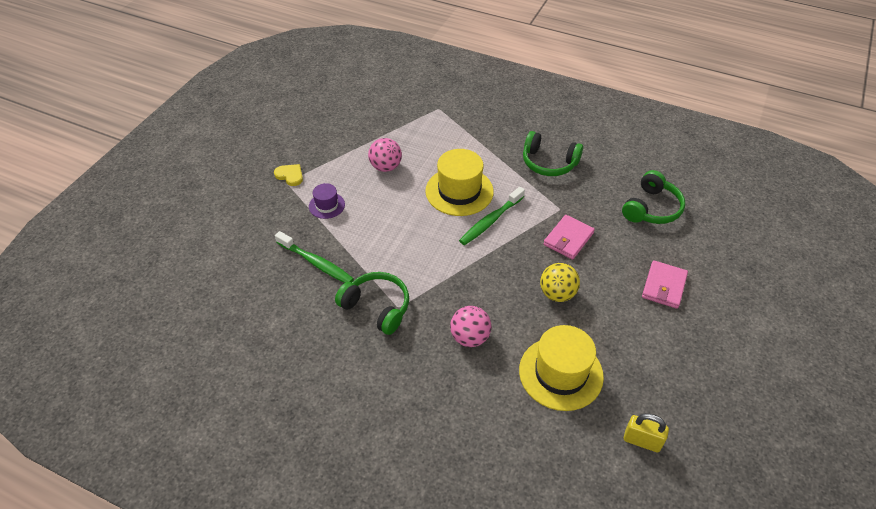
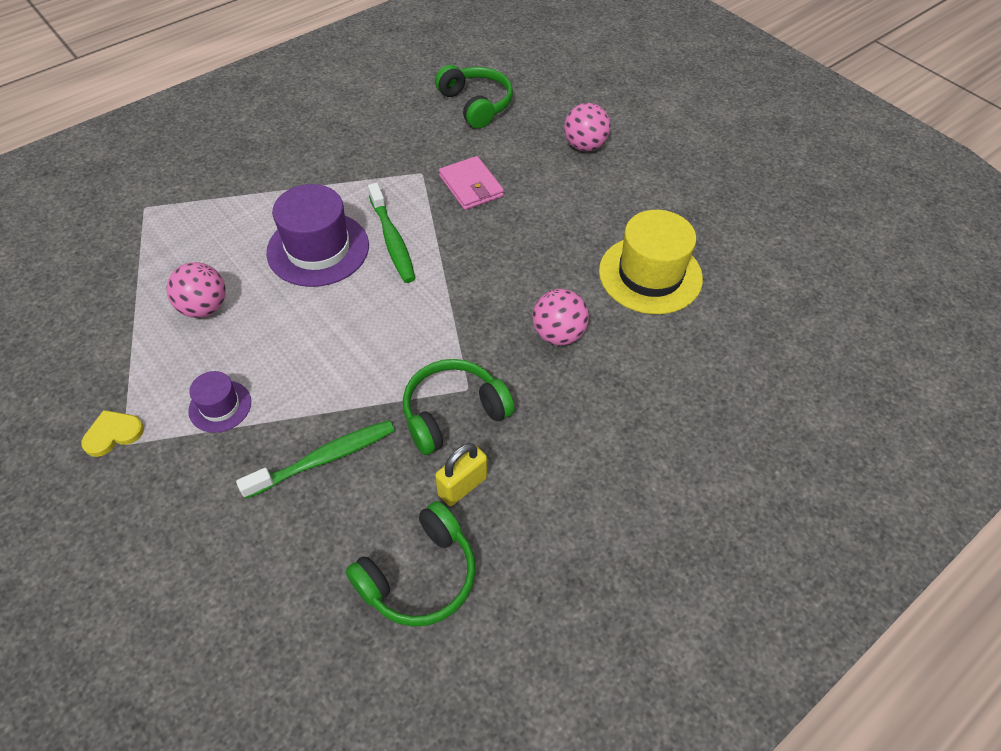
camera: 65 degrees left, 5 degrees up
yellow hat [425,149,494,216] -> purple hat [266,184,369,287]
green headphones [523,131,583,176] -> green headphones moved to [346,501,476,627]
yellow ball [540,263,580,302] -> none
yellow padlock [624,413,669,453] -> yellow padlock moved to [435,443,487,506]
pink wallet [642,260,688,309] -> pink ball [564,103,610,151]

